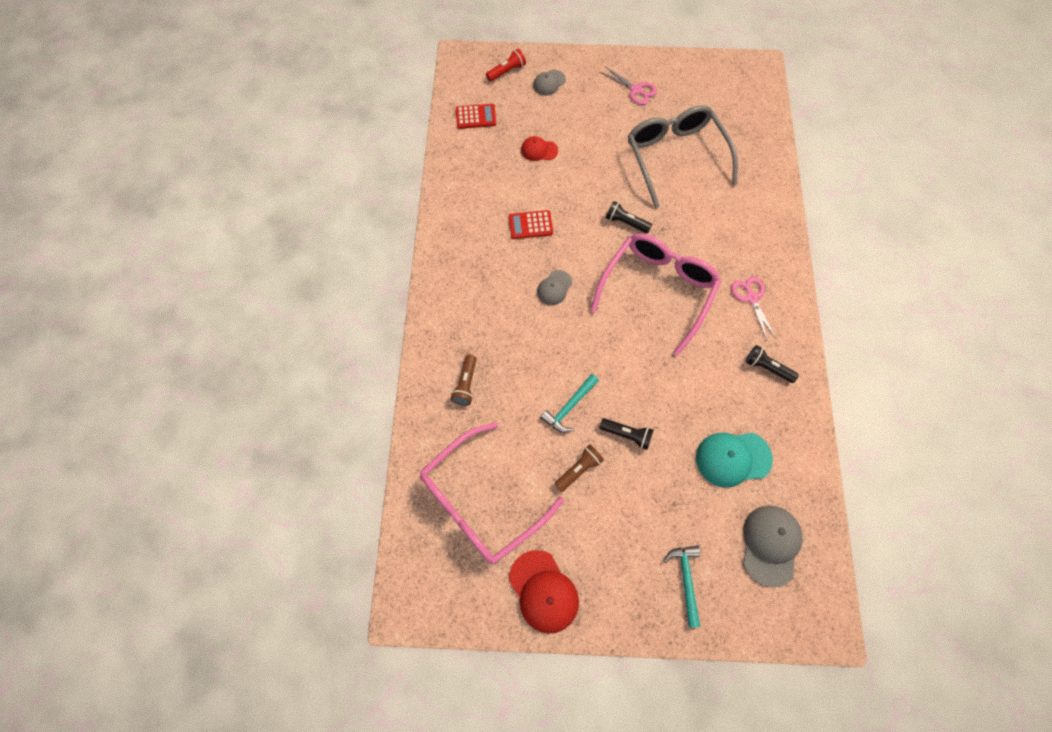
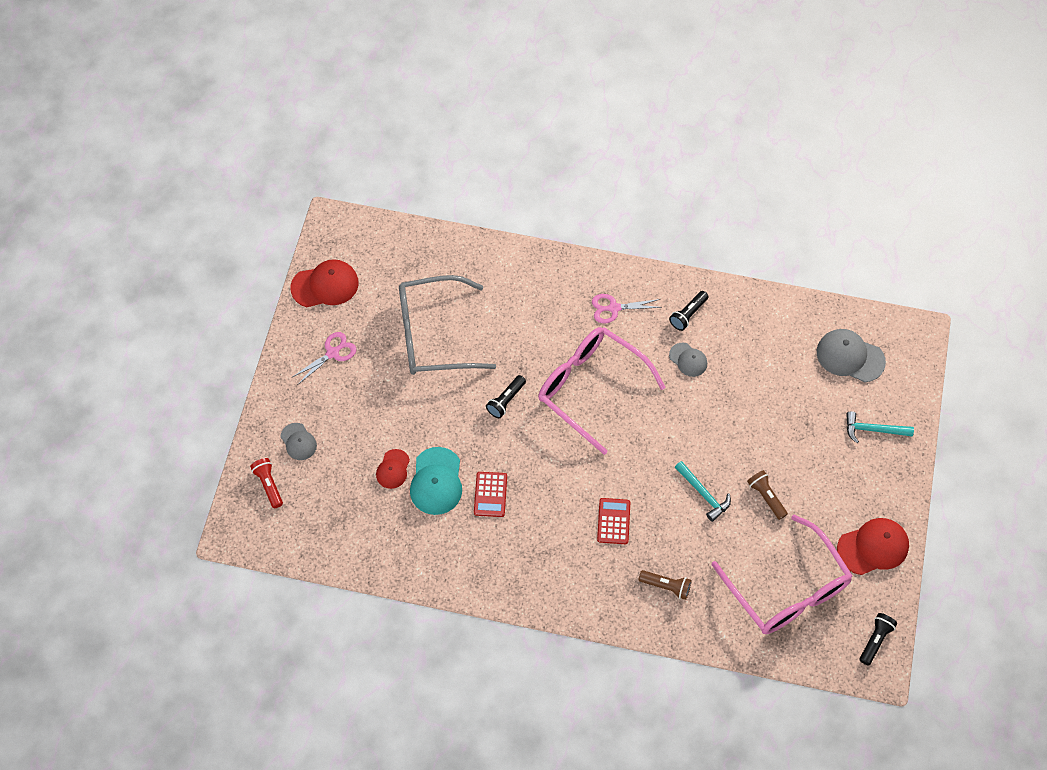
camera: 80 degrees left, 5 degrees down
red calculator [456,104,496,129] -> red calculator moved to [597,498,630,544]
grey cap [537,270,572,305] -> grey cap moved to [669,342,707,377]
black flashlight [600,418,654,450] -> black flashlight moved to [860,613,897,666]
turquoise cap [696,433,773,487] -> turquoise cap moved to [410,447,462,515]
none -> red cap [290,259,359,307]

